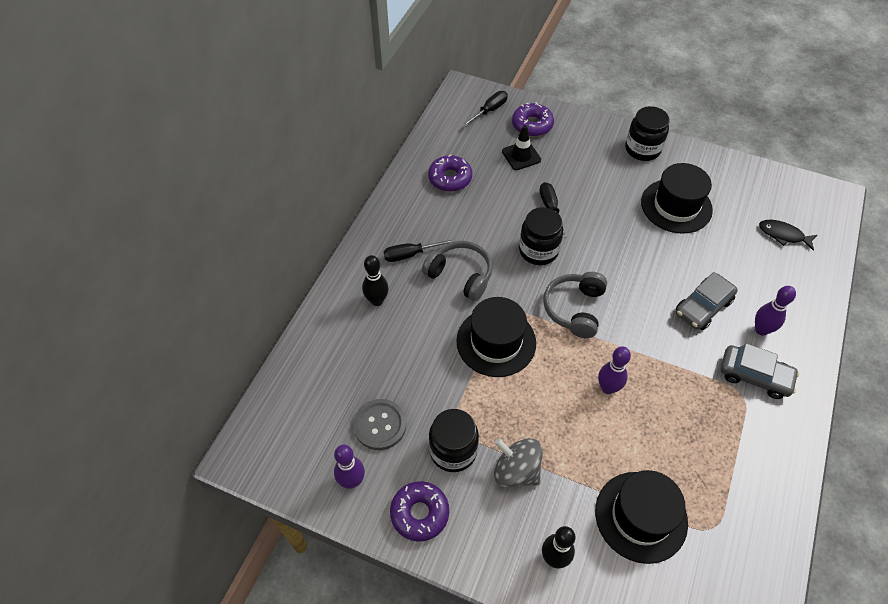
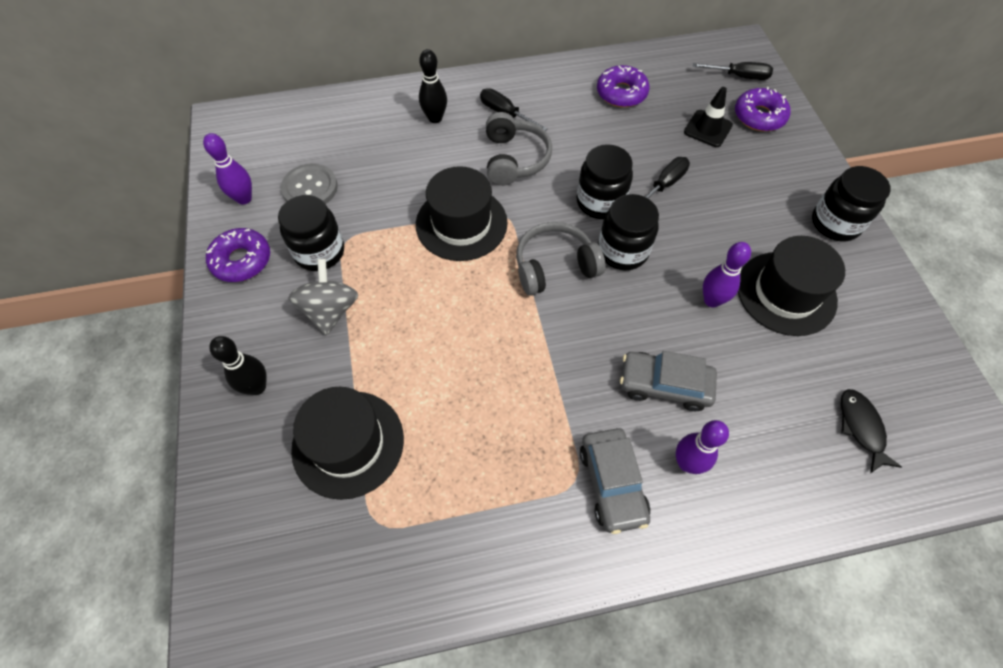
camera: 55 degrees right, 5 degrees up
purple bowling pin [598,347,631,394] -> purple bowling pin moved to [703,242,751,308]
none -> black jar [598,194,659,270]

